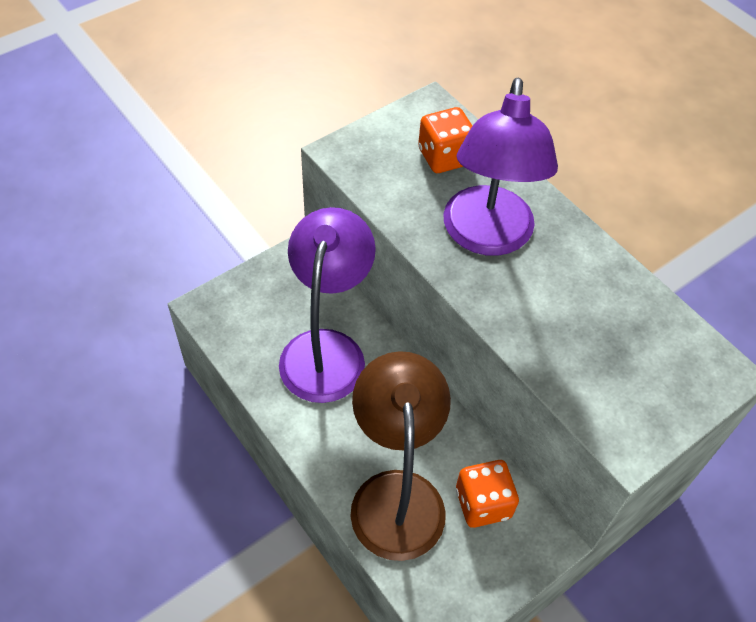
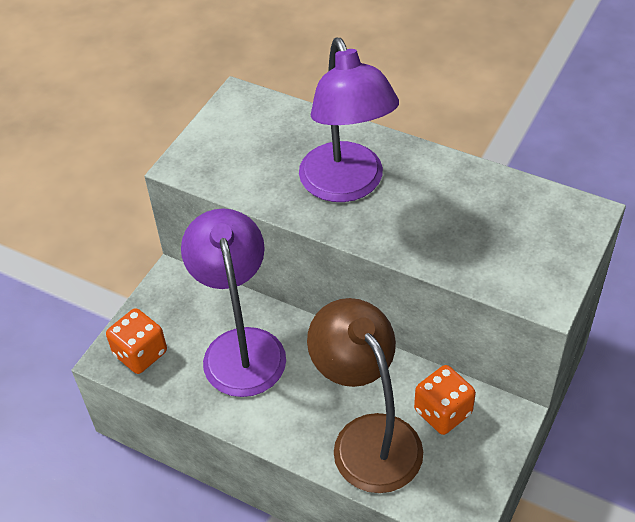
camera: 20 degrees left, 5 degrees down
orange dice [418,107,472,173] -> orange dice moved to [106,308,167,374]

